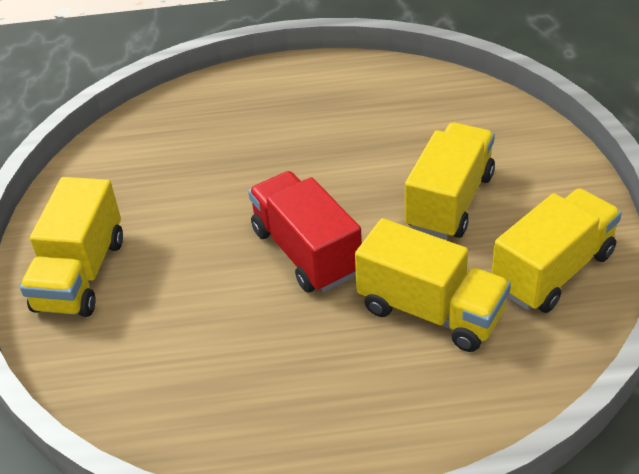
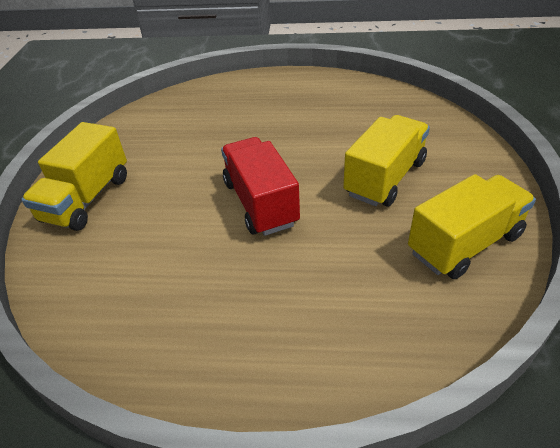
camera: 10 degrees right, 0 degrees up
yellow truck [355,218,511,352] -> none

